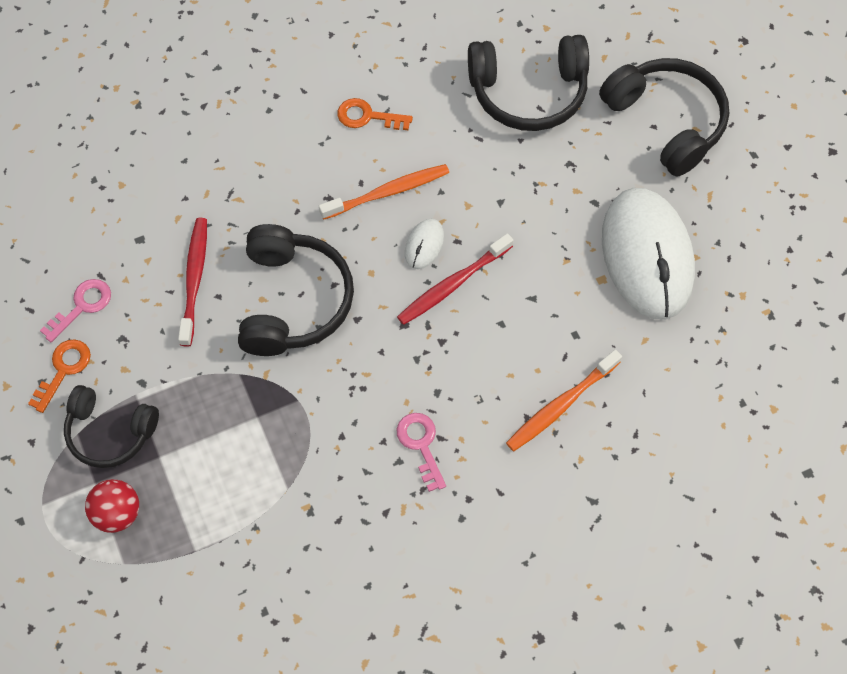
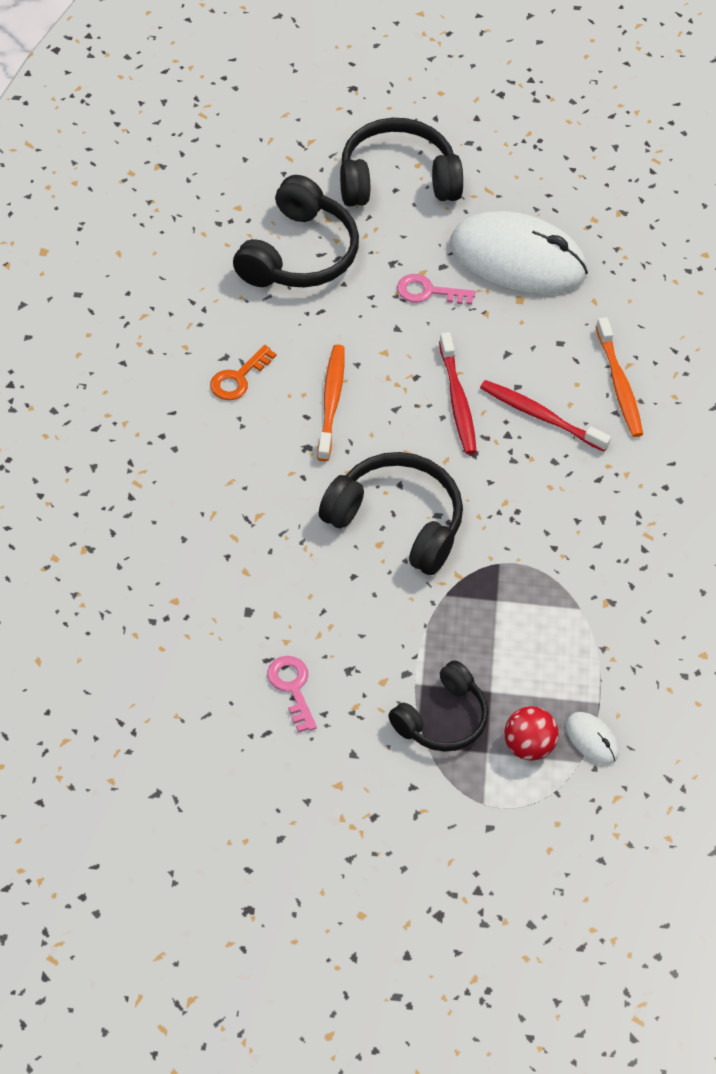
camera: 65 degrees left, 10 degrees down
orange key [28,339,91,413] -> none
red toothbrush [178,218,207,347] -> red toothbrush moved to [480,380,611,452]
pink key [396,413,446,492] -> pink key moved to [397,274,475,305]
white mouse [405,219,444,269] -> white mouse moved to [566,712,619,764]

